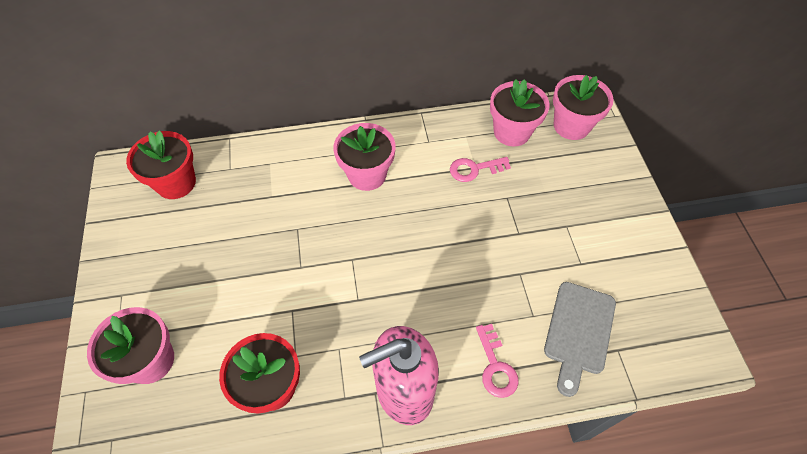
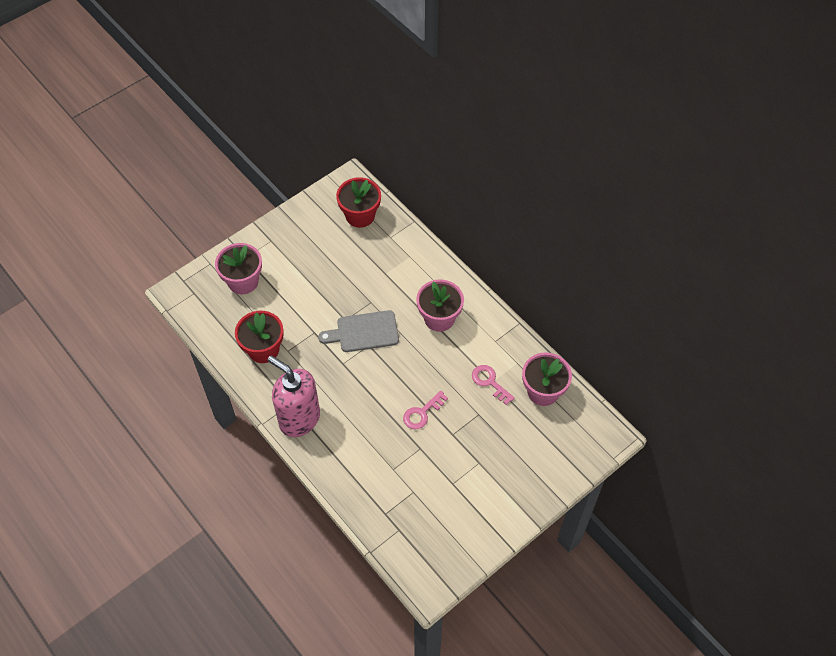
camera: 60 degrees right, 0 degrees up
pink key [476,324,519,398] -> pink key moved to [403,391,448,430]
grey cutting board [544,282,616,397] -> grey cutting board moved to [318,310,399,352]
pink flower pot [553,75,614,140] -> none

